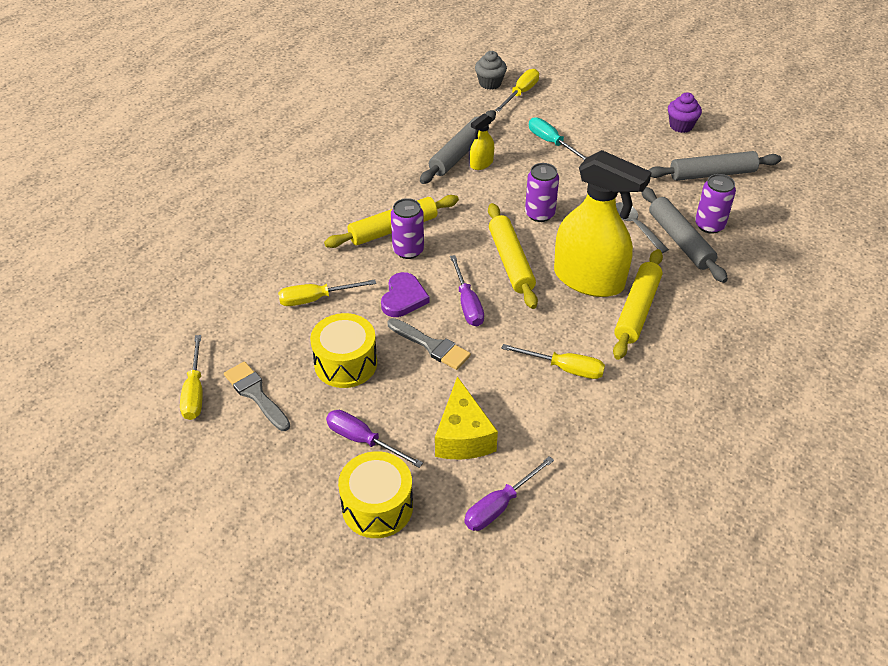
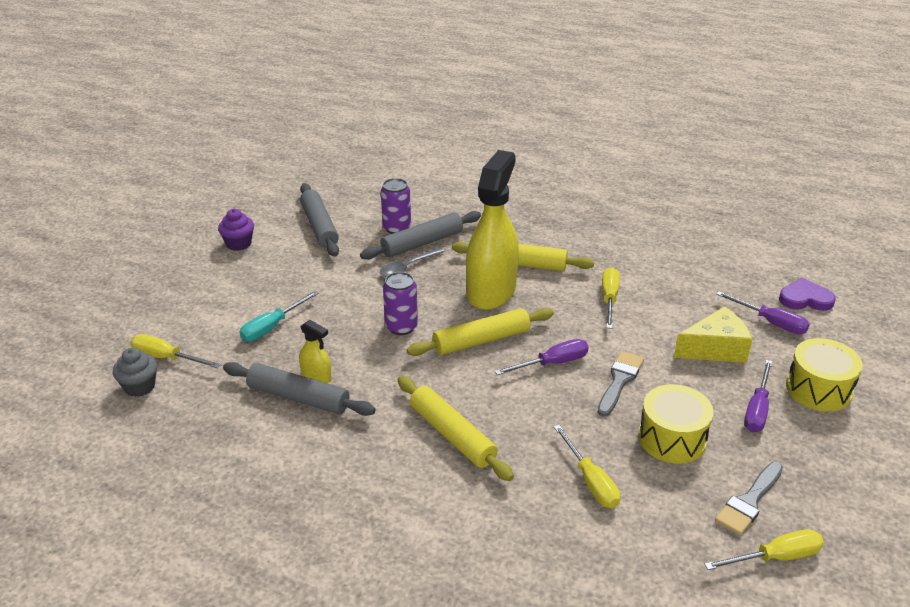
camera: 100 degrees left, 10 degrees down
purple heart [381,272,430,317] -> purple heart moved to [779,278,836,311]
purple can [391,198,424,259] -> none

